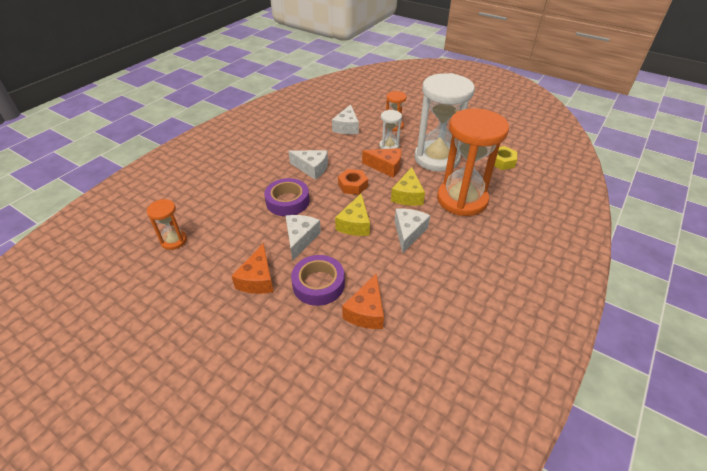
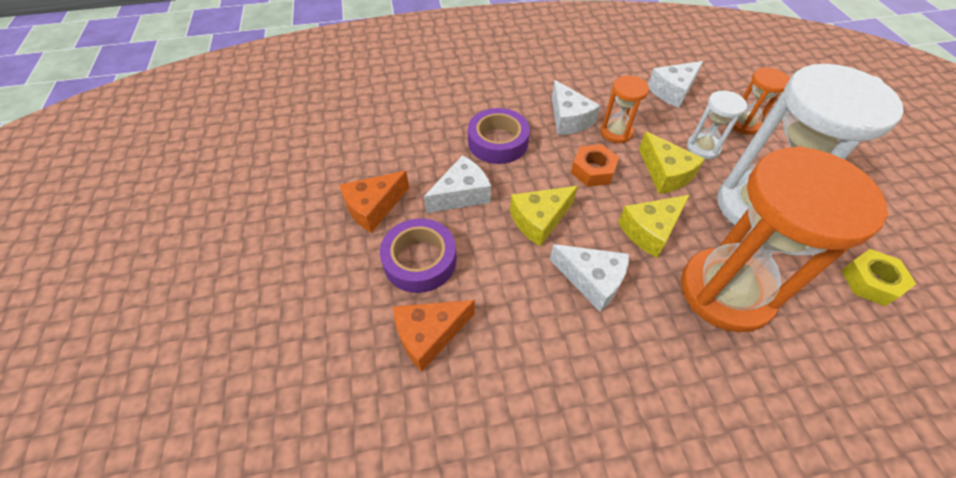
camera: 45 degrees right, 10 degrees up
orange hourglass [147,199,187,250] -> orange hourglass moved to [601,76,649,143]
orange cheese [362,148,401,178] -> yellow cheese [639,132,705,194]
white cheese [395,209,430,253] -> white cheese turned 60 degrees clockwise [550,244,629,312]

